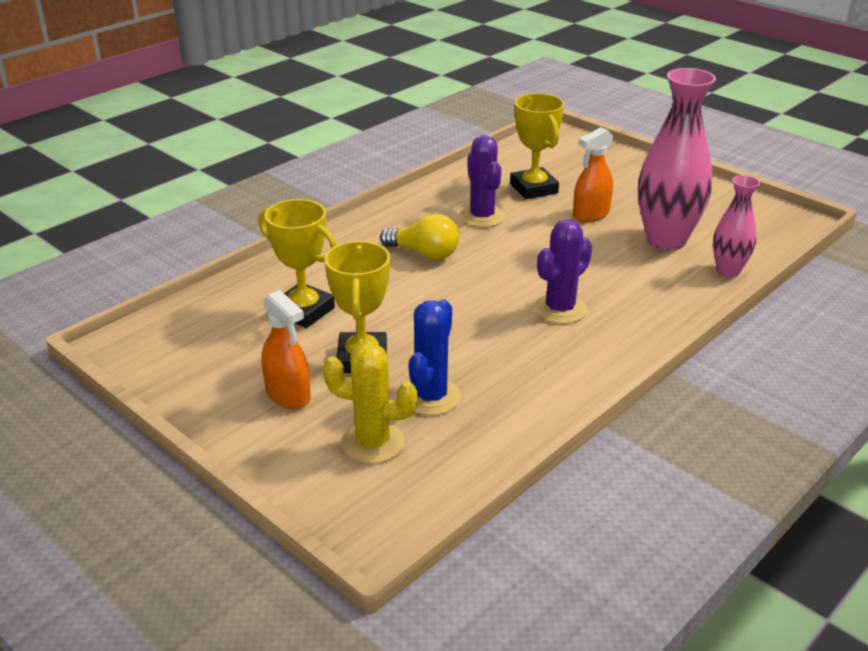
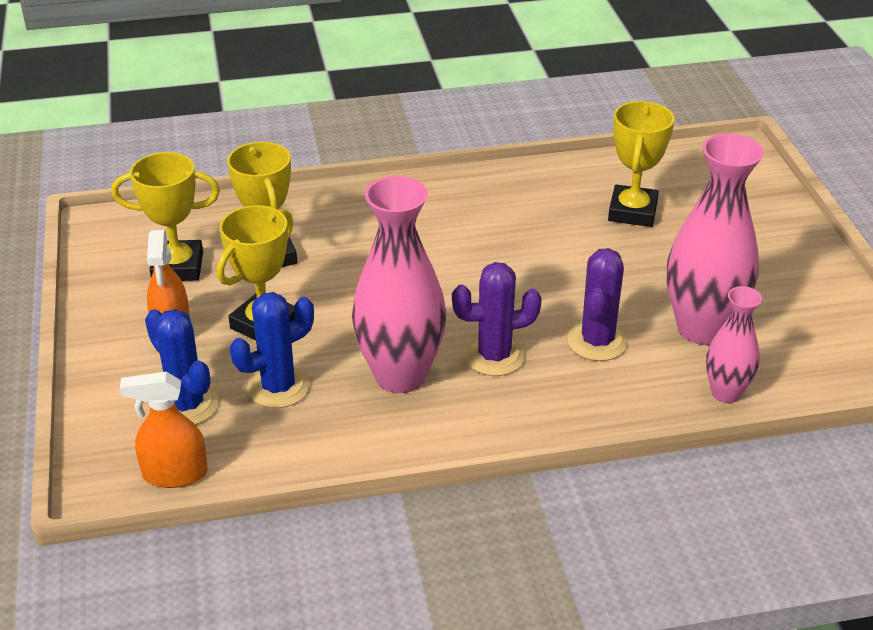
camera: 35 degrees right, 5 degrees up
yellow cactus [323,343,417,464] -> blue cactus [145,309,219,425]
yellow light bulb [380,214,459,260] -> none
purple cactus [460,135,505,227] -> purple cactus moved to [568,248,628,361]
orange spray bottle [573,127,613,222] -> orange spray bottle moved to [120,372,208,488]
none -> yellow trophy [111,152,220,281]
none -> pink vase [352,176,446,393]

